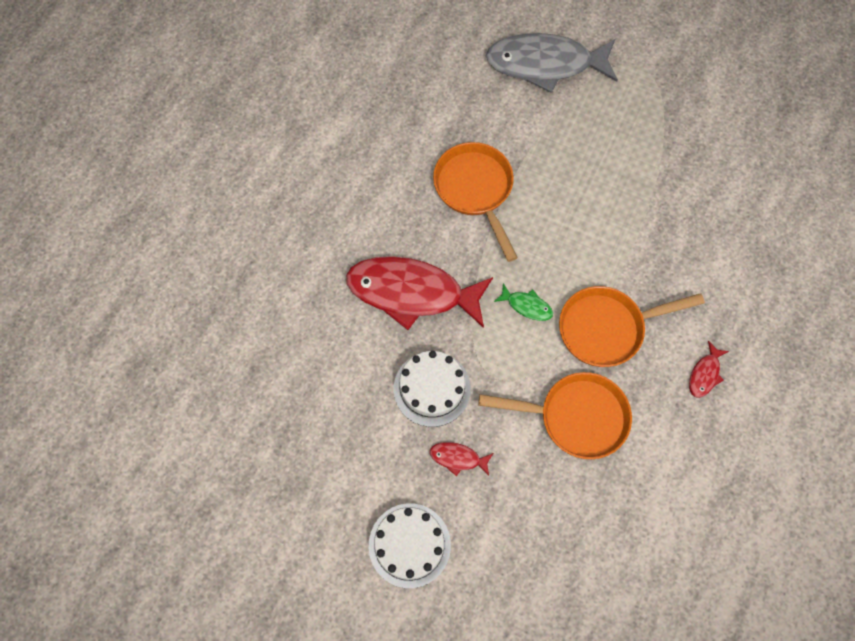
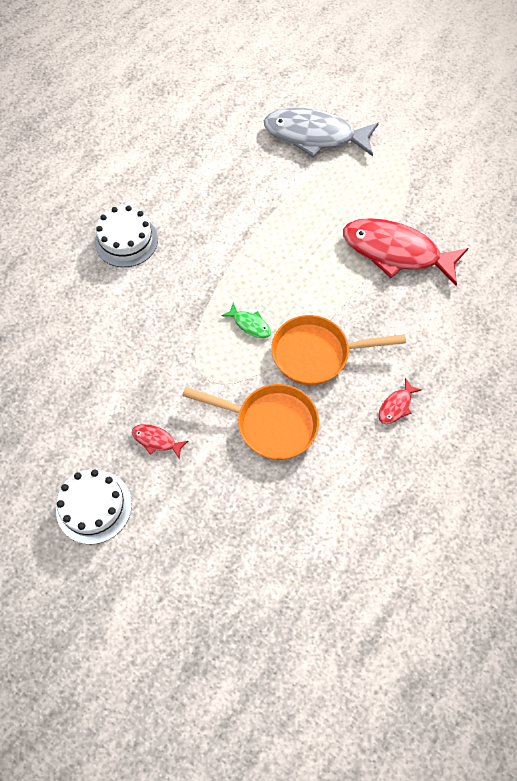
camera: 10 degrees right, 5 degrees down
red fish [346,256,493,330] -> red fish moved to [343,218,469,286]
white cake [394,351,471,427] -> white cake moved to [95,206,158,267]
orange pan [433,142,518,262] -> none

